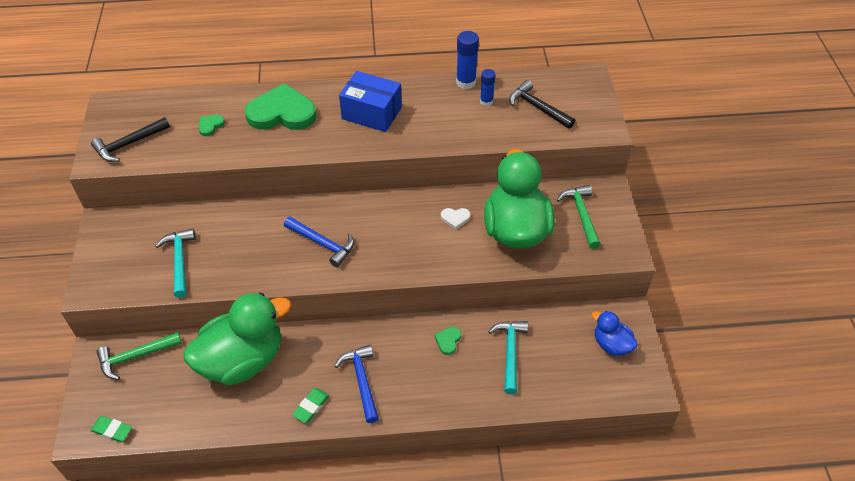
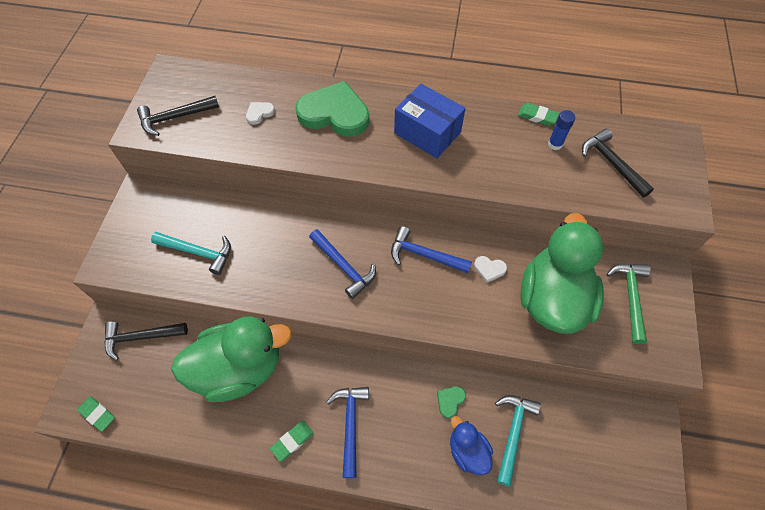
camera: 15 degrees right, 10 degrees up
green hammer [96,332,182,380] -> black hammer [104,322,188,361]
turquoise hammer [156,228,196,298] -> turquoise hammer turned 105 degrees clockwise [151,232,231,275]
green heart [199,115,225,136] -> white heart [246,102,275,125]
blue glue stick [456,31,479,89] -> green eraser [518,103,559,126]
blue duck [592,311,638,356] -> blue duck moved to [450,416,493,475]
none -> blue hammer [391,226,472,273]

